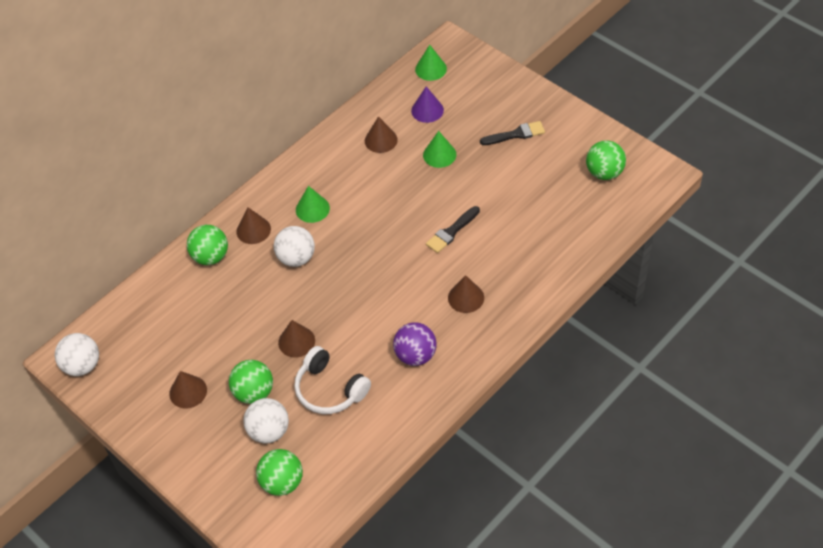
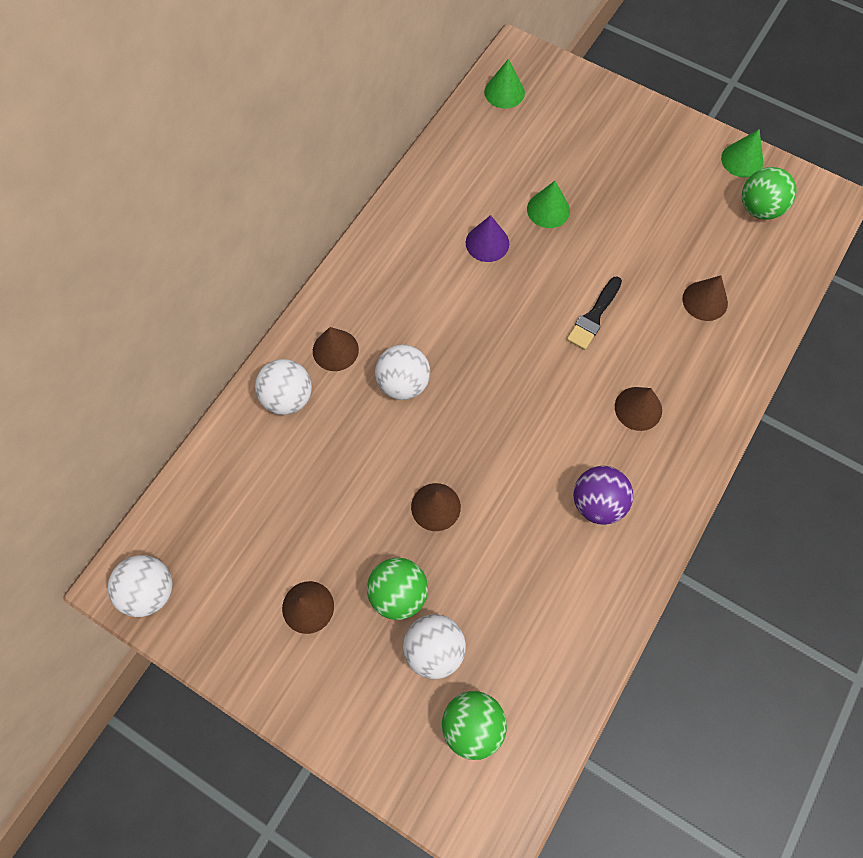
camera: 15 degrees left, 15 degrees up
green ball [187,225,228,265] -> white ball [255,359,312,415]
white headphones [294,346,371,414] -> none
green cone [296,186,330,223] -> green cone moved to [721,129,764,178]
brown cone [365,116,398,153] -> brown cone moved to [682,276,728,321]
purple cone [411,86,444,123] -> purple cone moved to [466,215,509,262]
black brush [480,121,545,145] -> none

